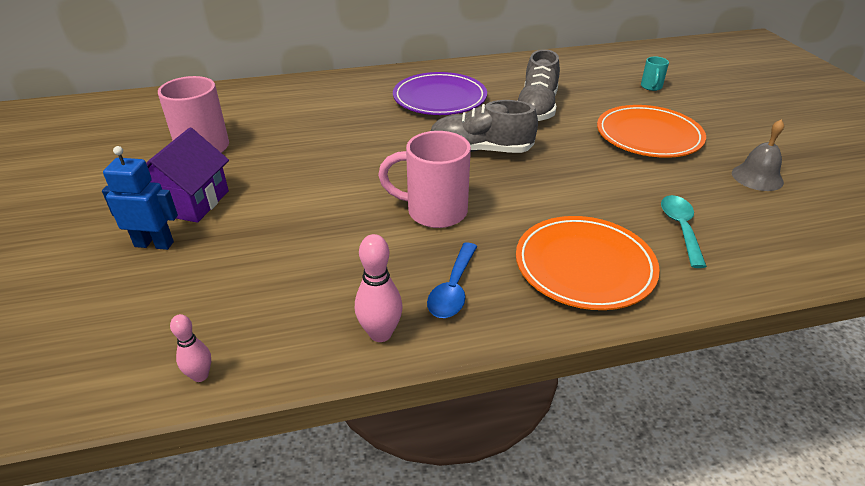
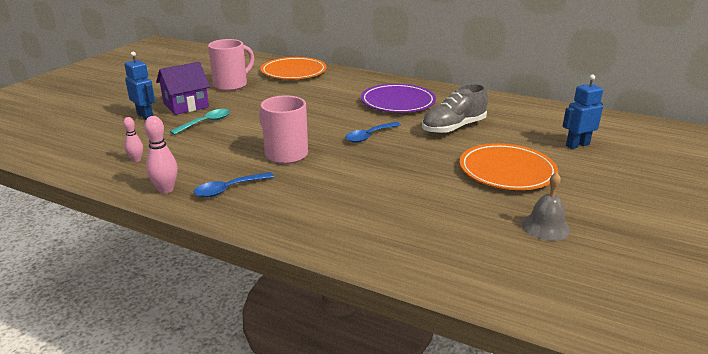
camera: 40 degrees right, 10 degrees down
pink bowling pin [170,314,211,382] -> pink bowling pin moved to [123,117,143,162]
grey shoe [431,100,538,153] -> blue spoon [345,122,401,143]
orange plate [516,216,660,310] -> orange plate moved to [260,57,327,79]
turquoise mug [641,57,669,91] -> blue robot [562,75,603,149]
turquoise spoon [661,195,707,268] -> turquoise spoon moved to [170,109,230,135]

